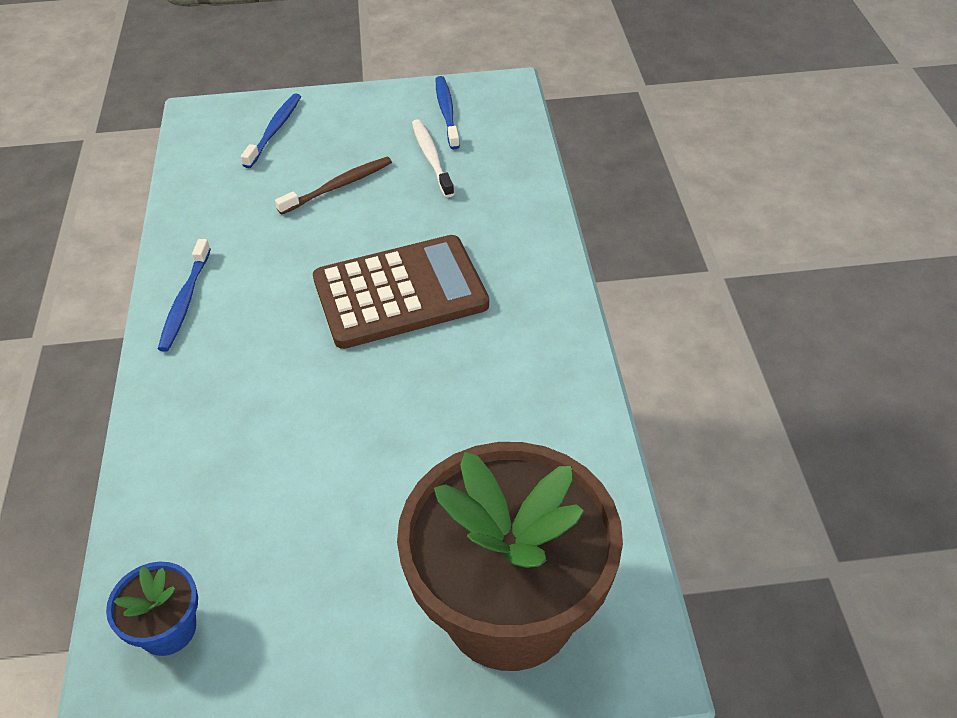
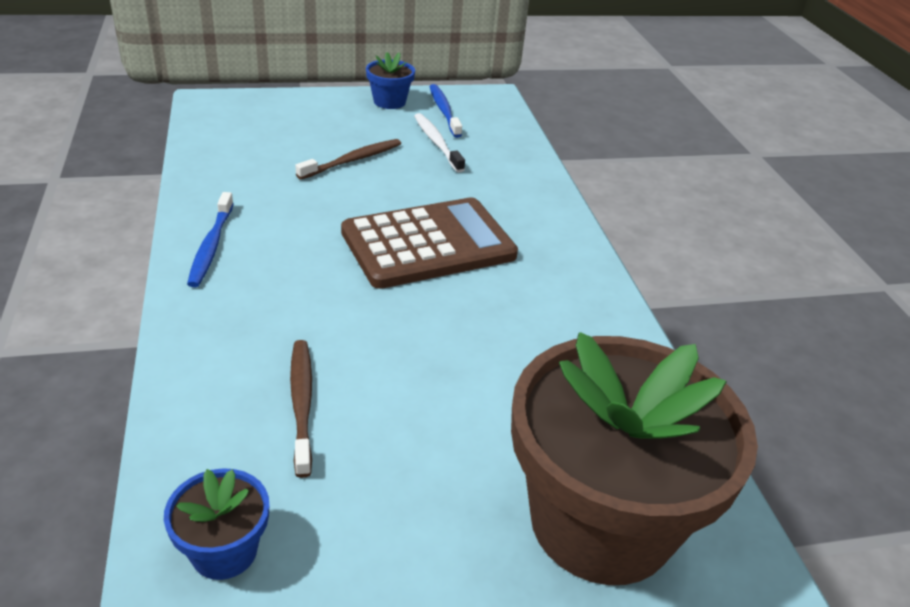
camera: 10 degrees left, 10 degrees down
blue toothbrush [241,93,301,168] -> none
none -> brown toothbrush [290,340,312,478]
none -> blue flower pot [366,52,415,109]

